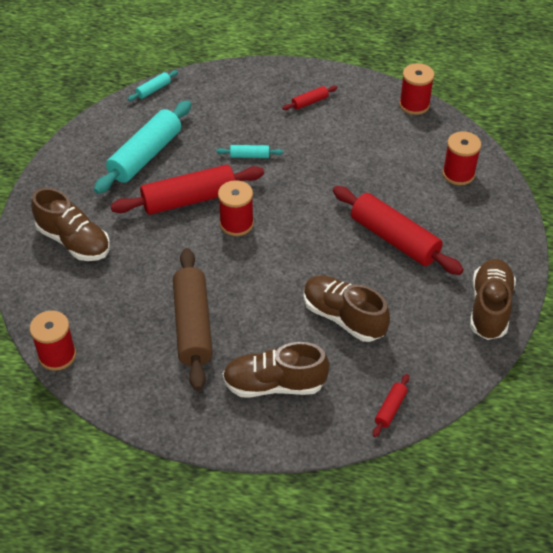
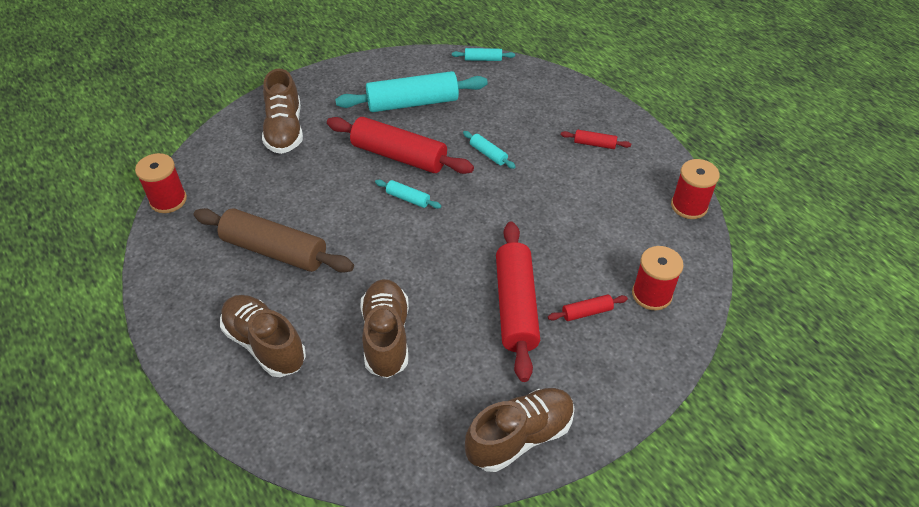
camera: 45 degrees right, 0 degrees up
brown rolling pin [173,248,213,391] -> brown rolling pin turned 75 degrees clockwise [194,208,354,273]
red spool [218,180,254,236] -> turquoise rolling pin [375,180,441,209]
red rolling pin [373,374,409,437] -> red rolling pin moved to [548,295,628,321]

